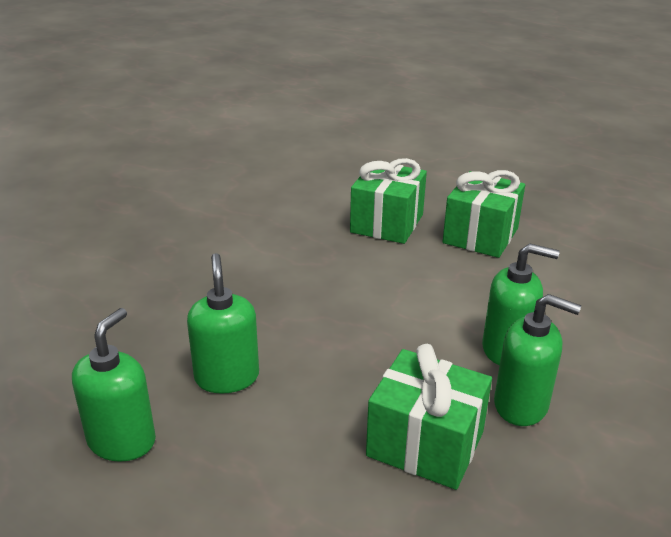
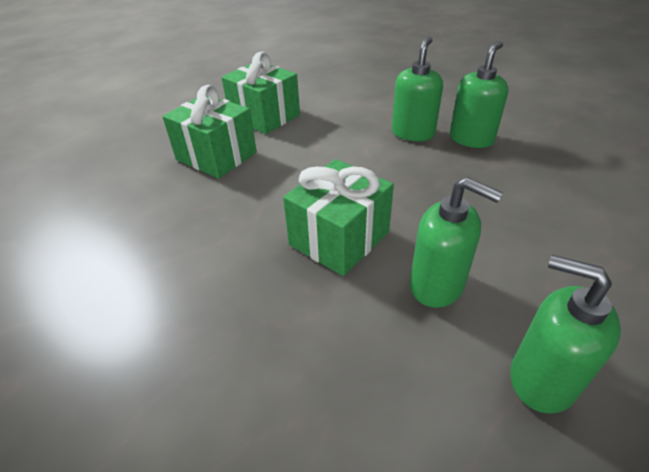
camera: 75 degrees left, 10 degrees up
green soap dispenser [187,253,259,394] -> green soap dispenser turned 150 degrees counterclockwise [410,177,503,308]
green gift [366,344,492,490] -> green gift moved to [283,159,394,276]

